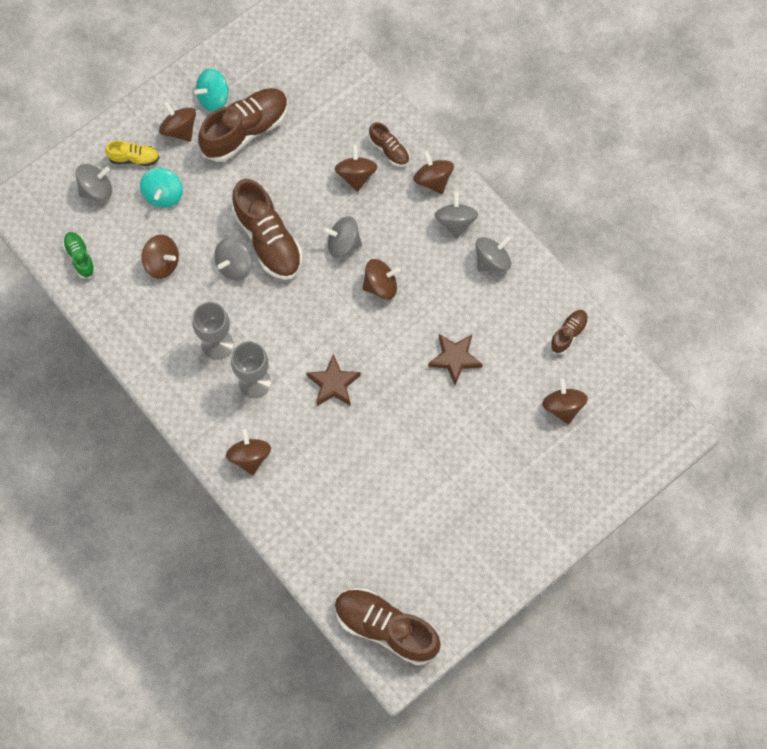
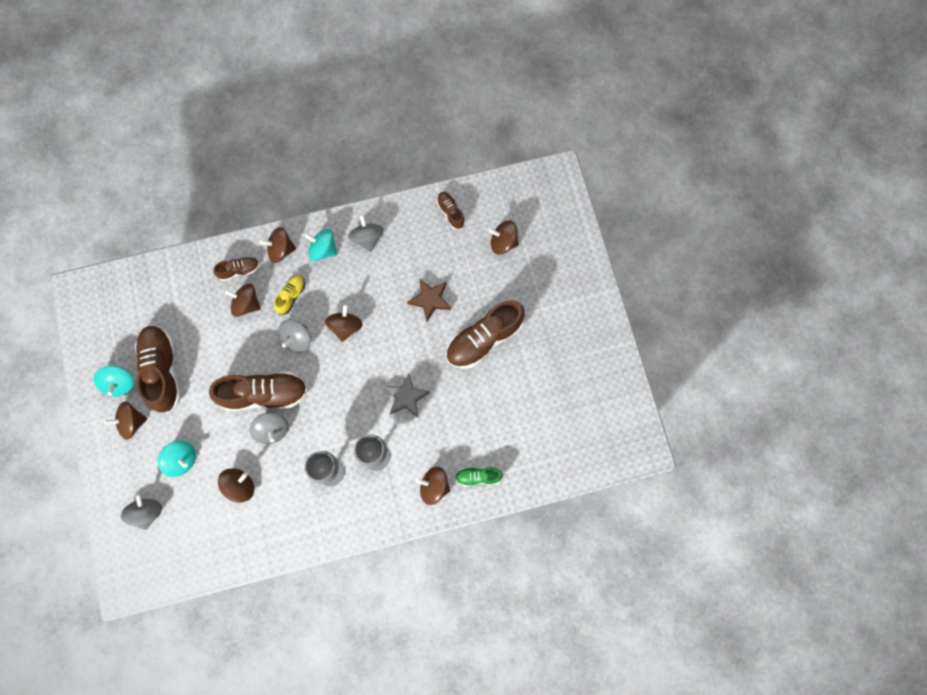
camera: 65 degrees left, 5 degrees up
green shoe [63,232,96,278] -> green shoe moved to [455,467,503,487]
yellow shoe [105,140,160,166] -> yellow shoe moved to [274,275,305,315]
brown star [306,354,361,406] -> grey star [385,374,430,417]
brown shoe [335,588,441,665] -> brown shoe moved to [446,300,525,369]
grey spinning top [435,192,478,239] -> turquoise spinning top [304,229,337,261]

